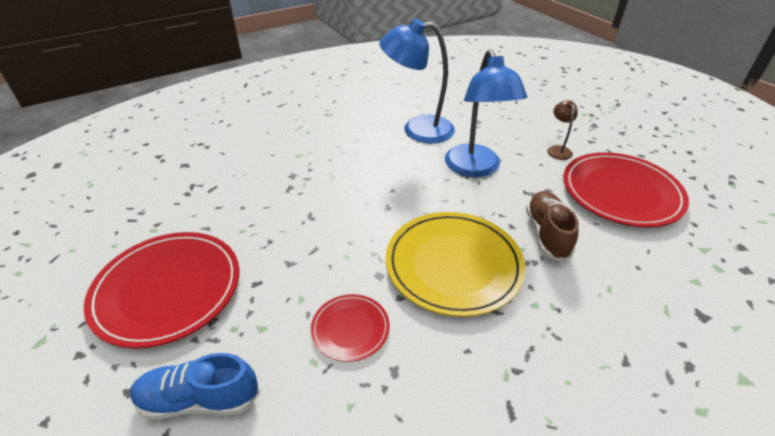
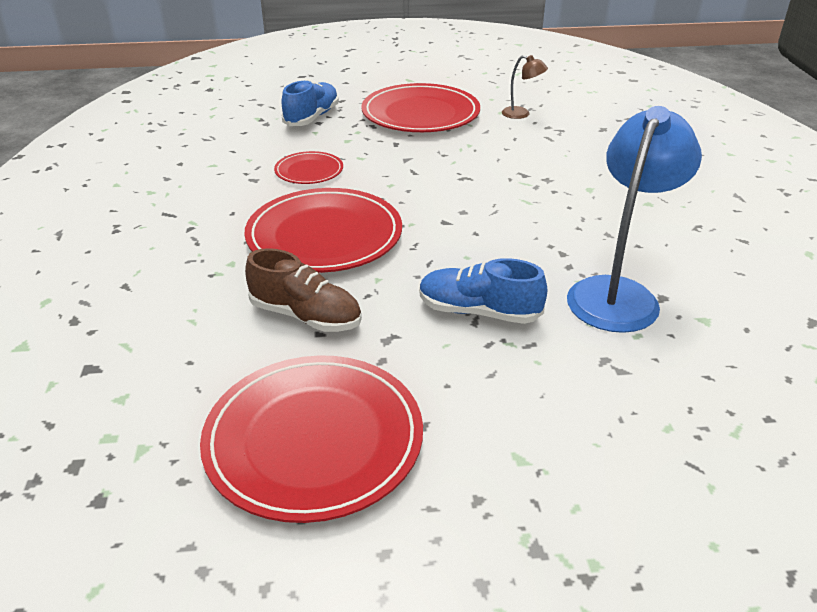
camera: 115 degrees right, 5 degrees down
yellow plate [386,212,525,317] -> red plate [244,188,402,273]
blue lamp [445,49,527,177] -> blue shoe [419,258,547,324]
brown lamp [547,100,578,160] -> brown lamp moved to [502,55,548,119]

